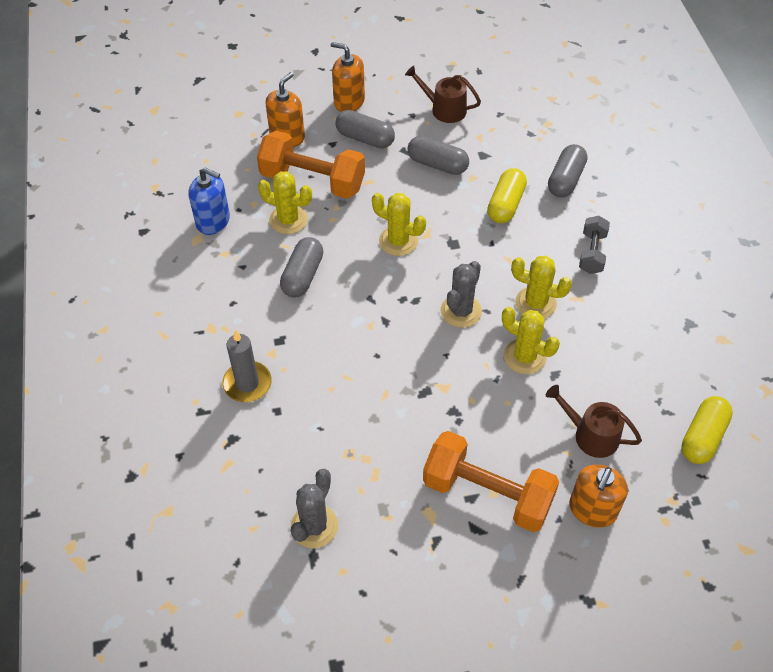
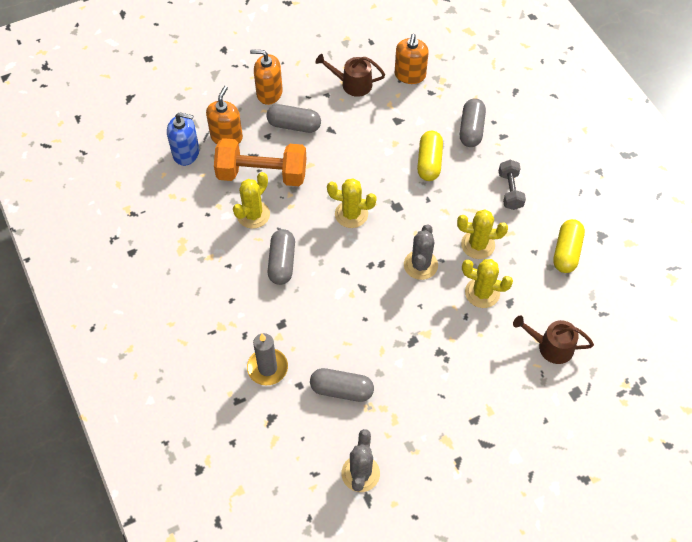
camera: 15 degrees left, 5 degrees up
blue soap dispenser [188,167,230,235] -> blue soap dispenser moved to [167,112,199,166]
yellow cactus [258,171,312,234] -> yellow cactus turned 60 degrees counterclockwise [233,172,270,229]
grey capsule [408,136,469,175] -> grey capsule moved to [310,368,374,402]
orange dumbbell [423,431,559,532] -> none
orange soap dispenser [569,465,628,528] -> orange soap dispenser moved to [395,34,429,84]
yellow capsule [681,396,733,464] -> yellow capsule moved to [553,219,585,273]

